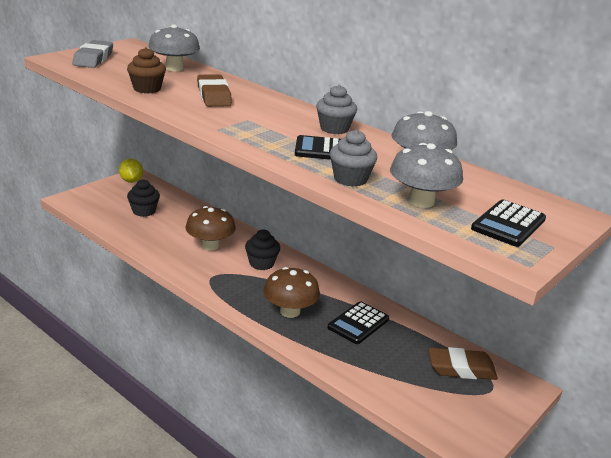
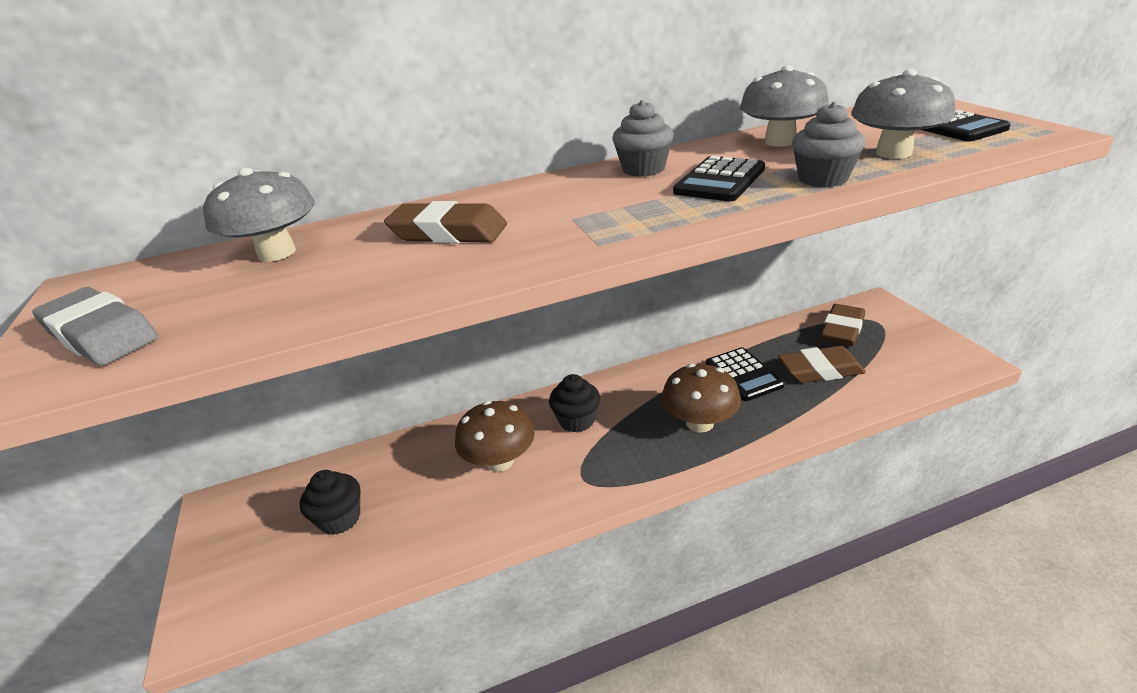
camera: 55 degrees left, 5 degrees up
yellow lemon [119,159,143,183] -> none
brown cupcake [127,47,166,94] -> none
none -> brown eraser [778,346,866,383]

